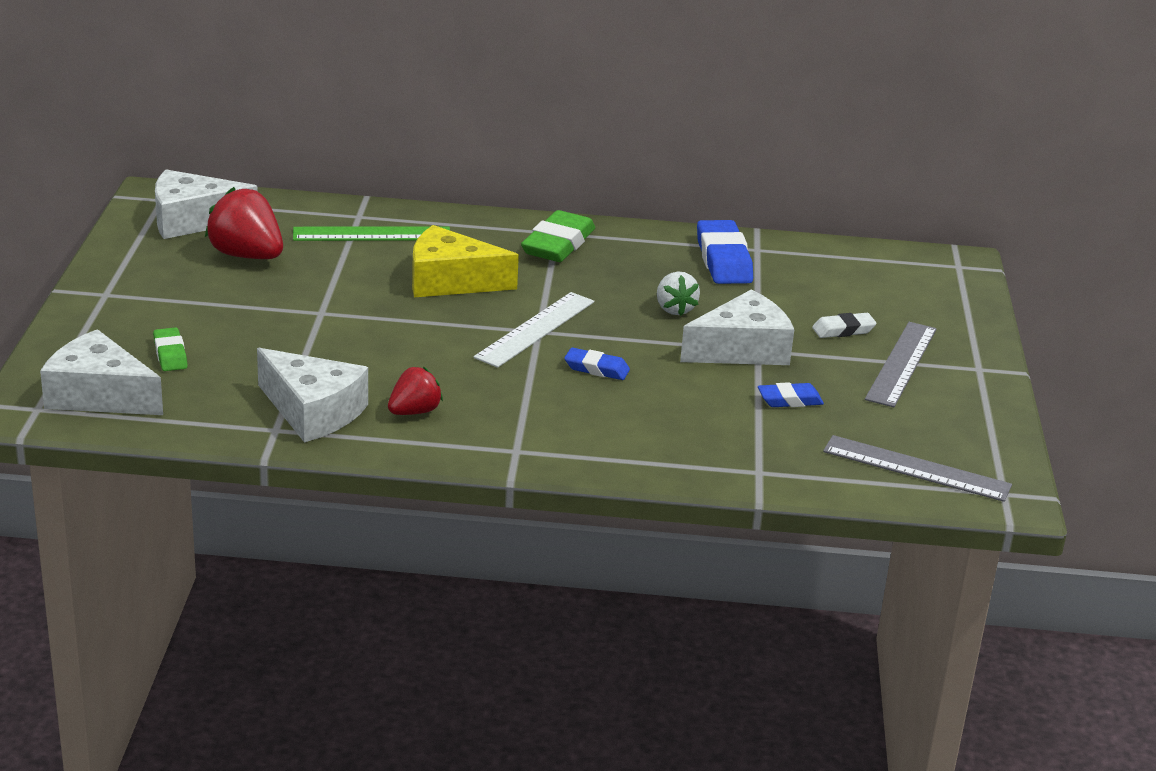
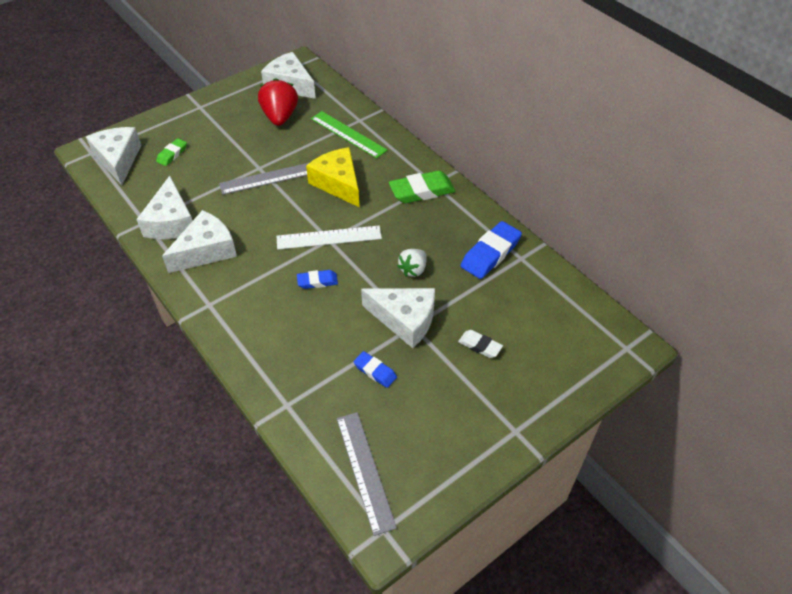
camera: 50 degrees right, 20 degrees up
red strawberry [388,367,443,415] -> white cheese [162,210,237,273]
blue eraser [564,347,630,380] -> blue eraser turned 75 degrees counterclockwise [297,270,338,289]
grey ruler [865,322,937,407] -> grey ruler moved to [219,163,309,195]

